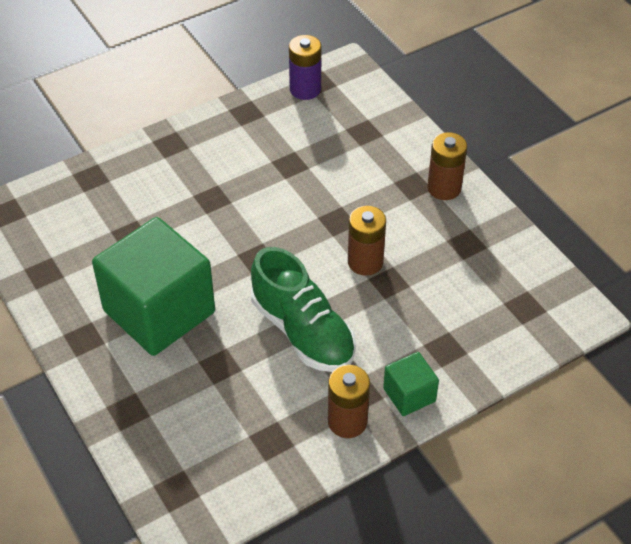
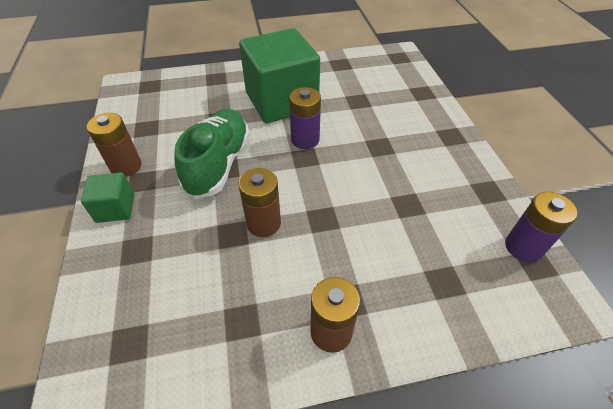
camera: 110 degrees right, 0 degrees up
green shoe [251,247,356,372] -> green shoe turned 120 degrees clockwise [174,109,250,199]
none -> purple battery [289,87,321,149]

